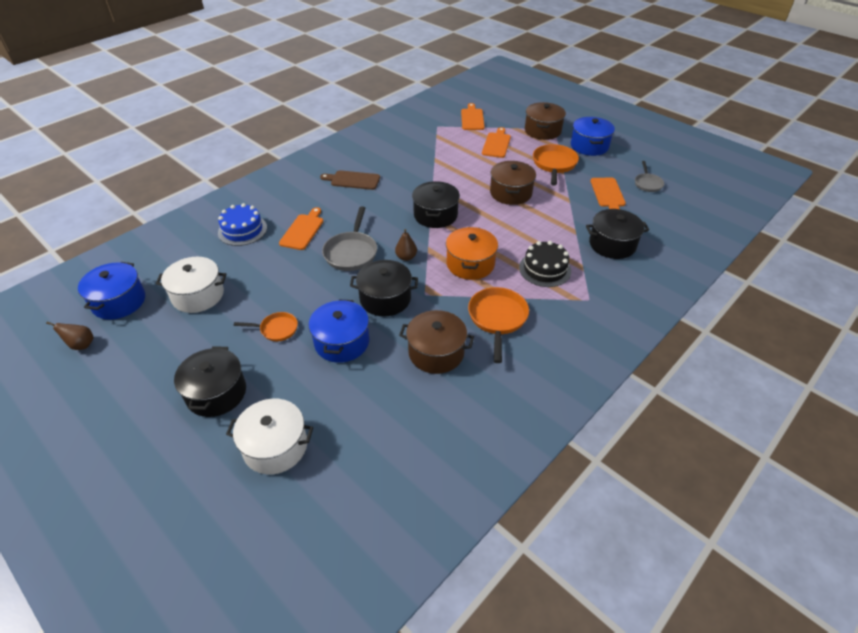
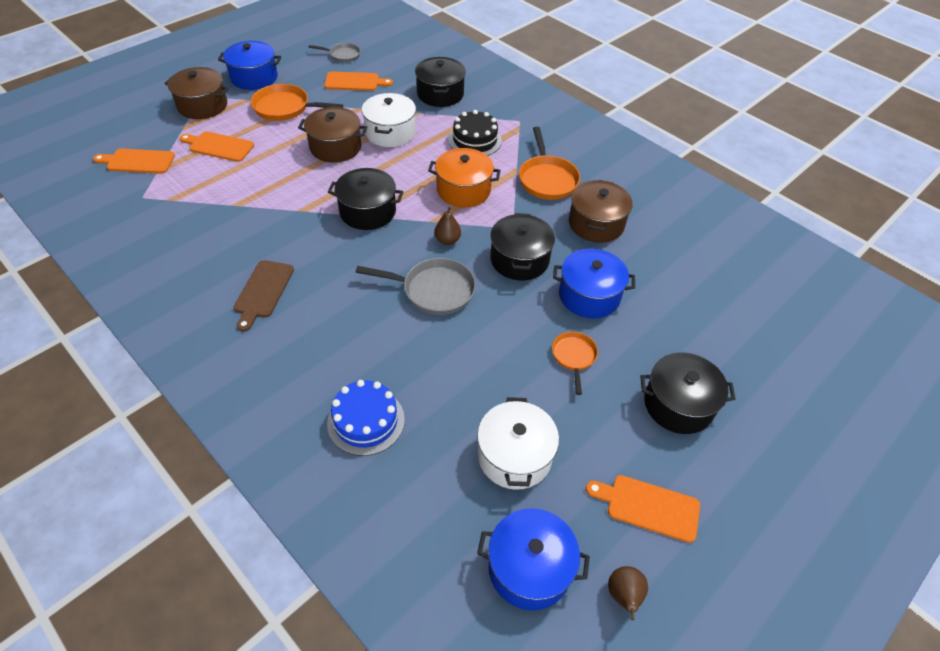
camera: 90 degrees left, 5 degrees up
white pot [226,399,313,474] -> white pot moved to [362,93,416,147]
orange cutting board [279,207,323,250] -> orange cutting board moved to [586,475,700,543]
orange pan [468,287,529,363] -> orange pan turned 105 degrees counterclockwise [519,127,580,200]

